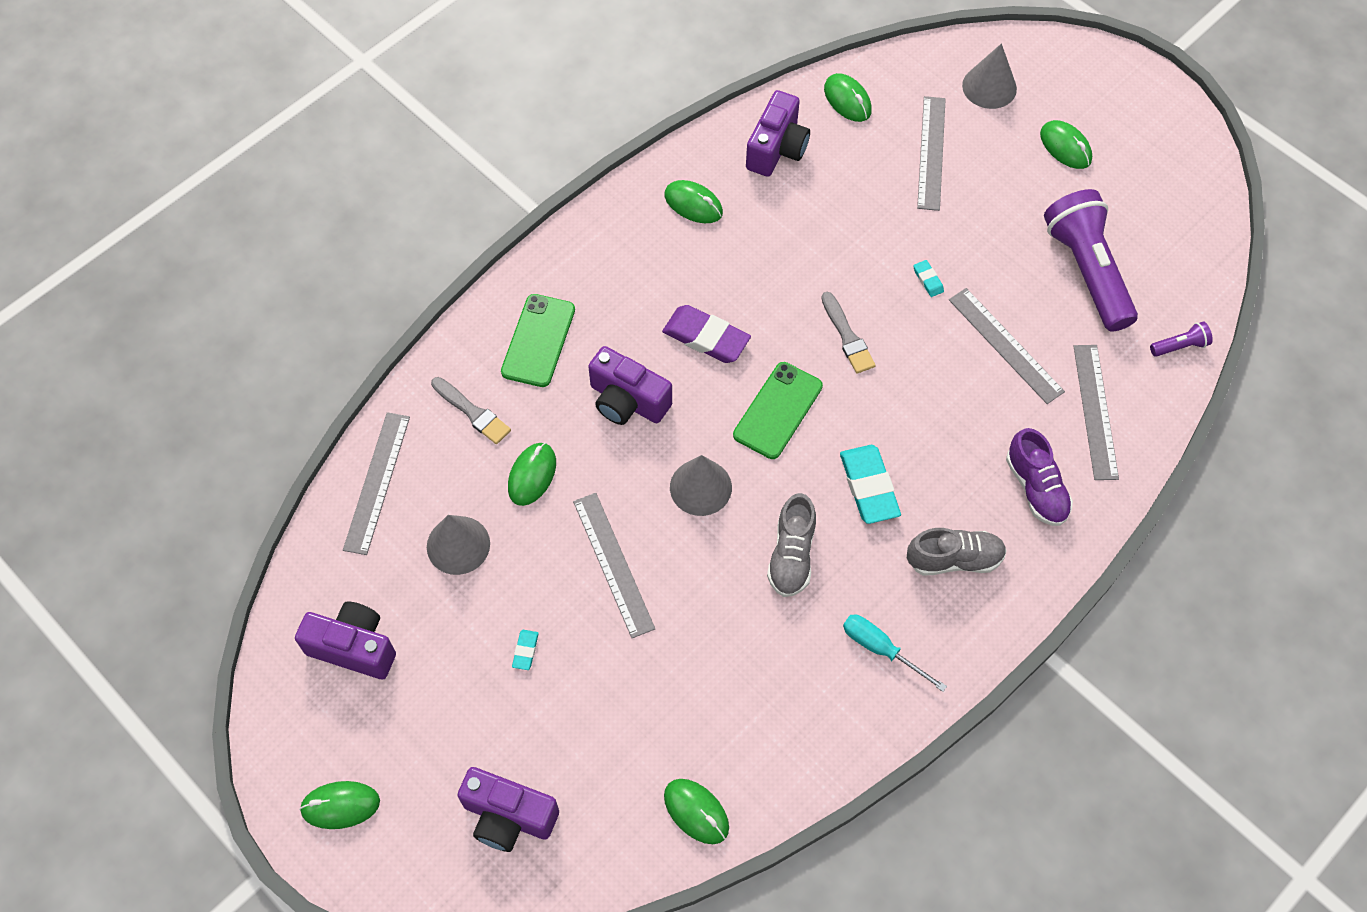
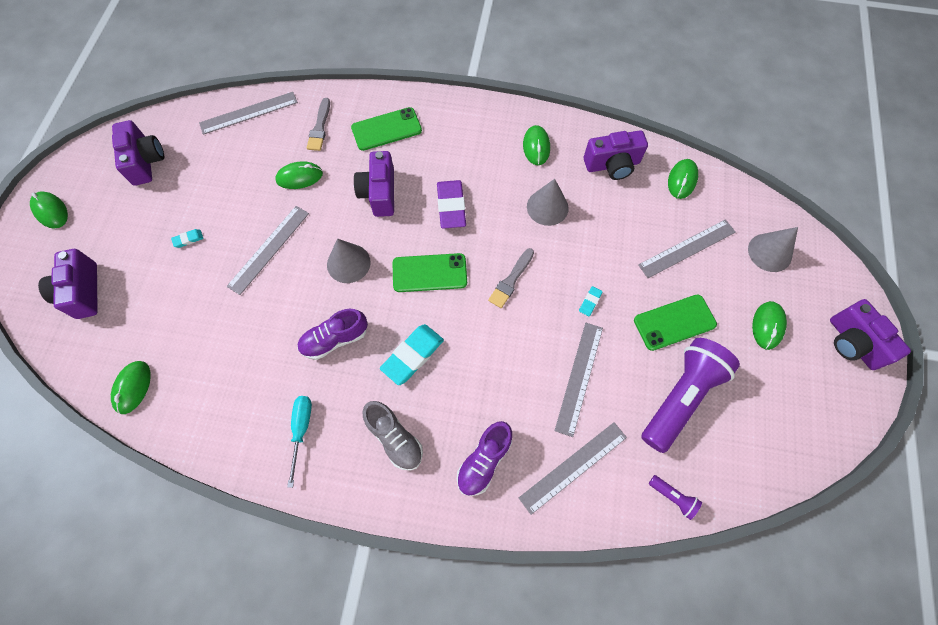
camera: 55 degrees right, 5 degrees up
grey cone [427,515,490,575] -> grey cone moved to [527,179,569,226]
grey shoe [767,493,816,597] -> purple shoe [297,309,368,360]
none -> green phone [634,294,717,351]
none -> purple camera [830,299,911,370]

